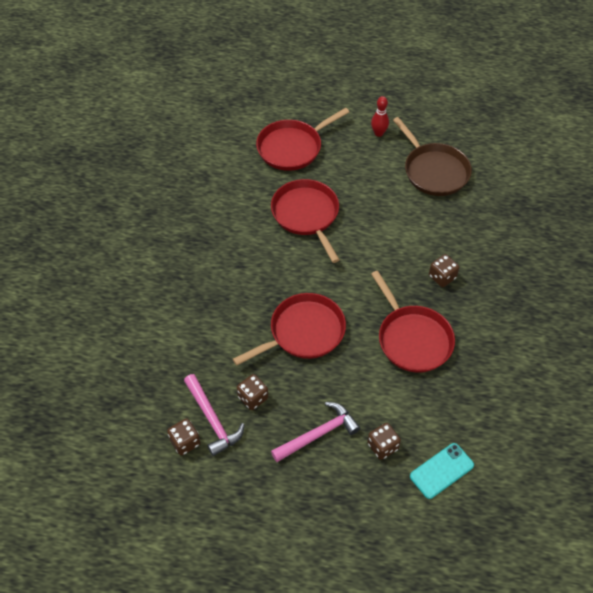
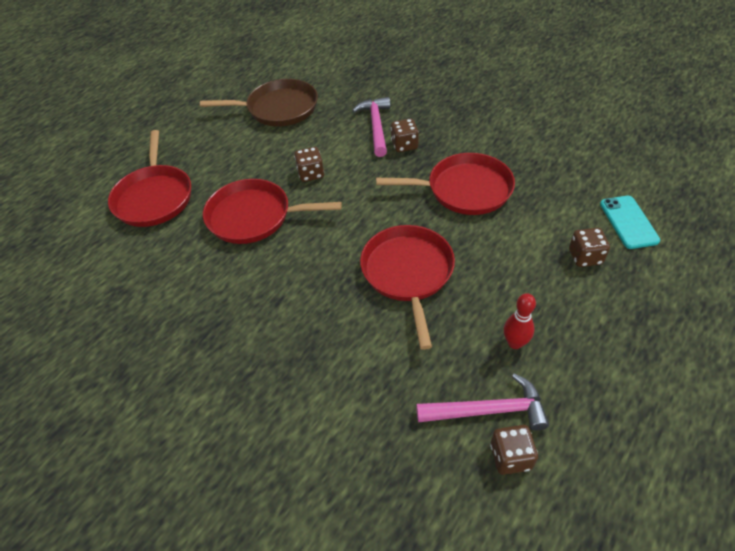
camera: 60 degrees left, 5 degrees down
brown dice [237,374,268,410] -> brown dice moved to [294,147,324,182]
pink hammer [271,402,360,462] -> pink hammer moved to [352,97,390,157]
red bowling pin [371,96,389,137] -> red bowling pin moved to [504,293,536,349]

